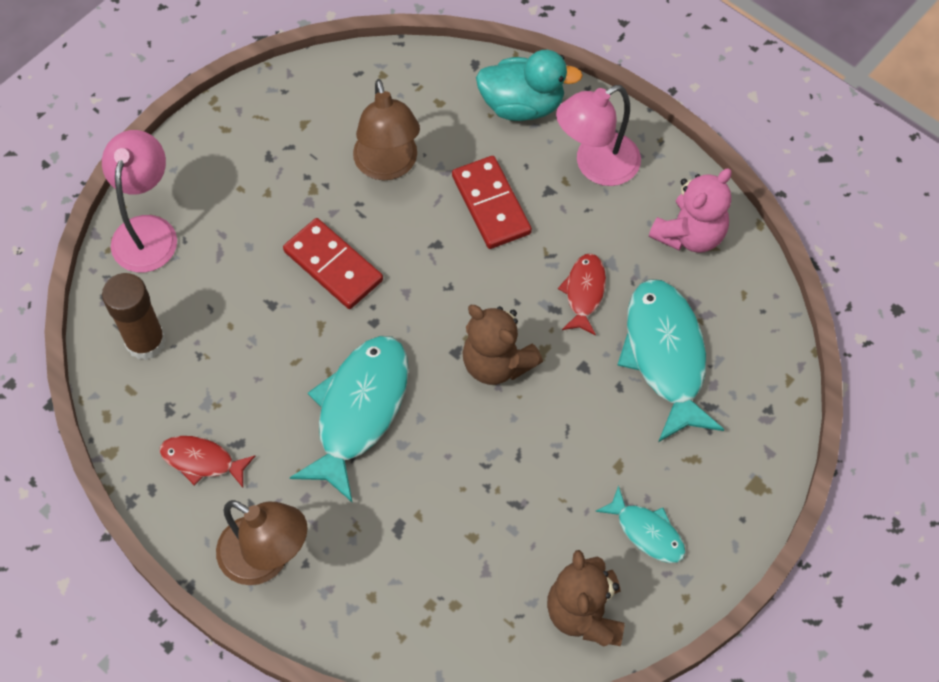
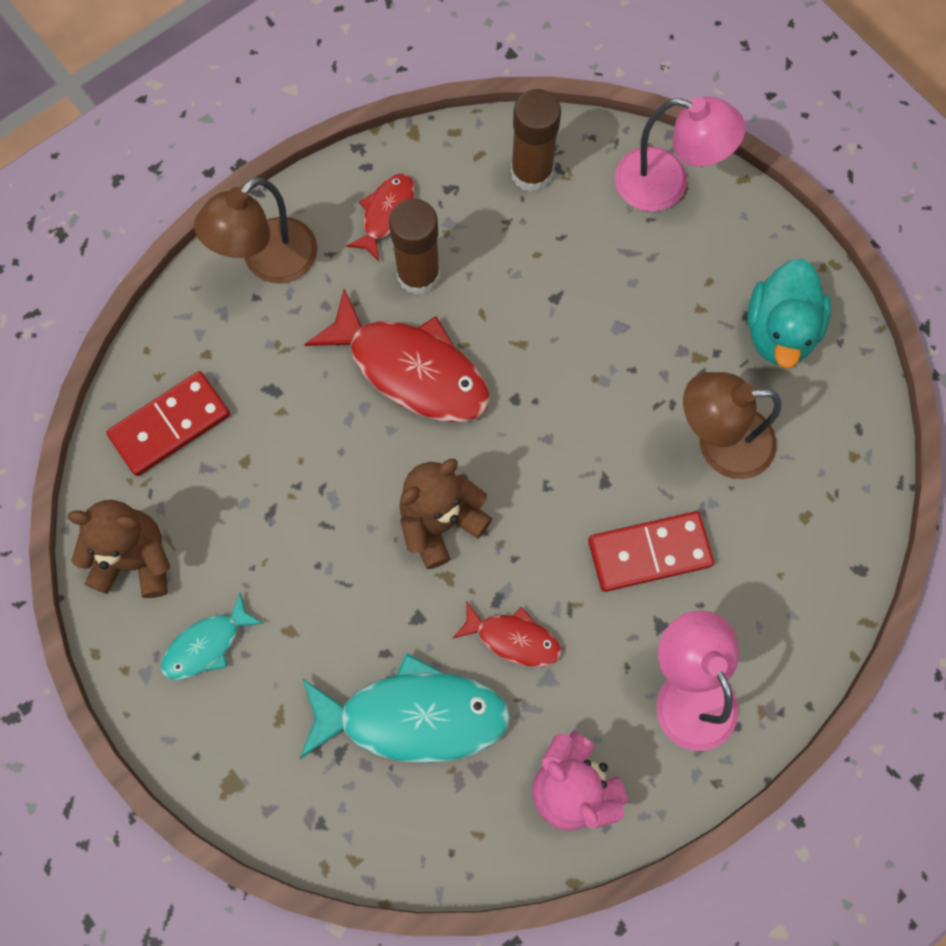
camera: 100 degrees right, 10 degrees up
red domino [283,218,383,309] -> red domino moved to [106,371,230,476]
turquoise fish [290,336,409,503] -> red fish [304,289,490,423]
turquoise duck [476,50,583,121] -> turquoise duck moved to [747,259,831,368]
none -> brown glue stick [389,199,440,295]

